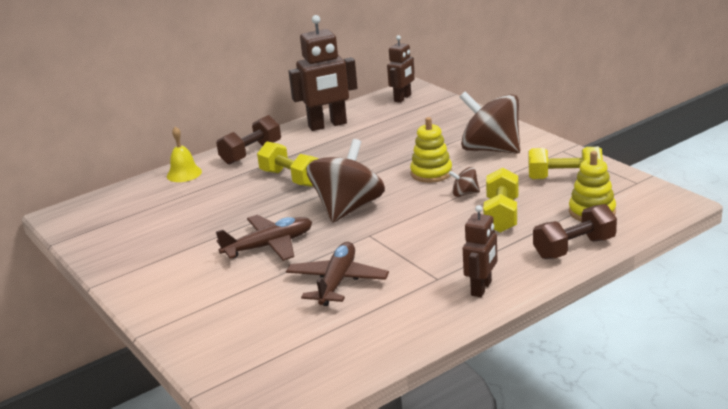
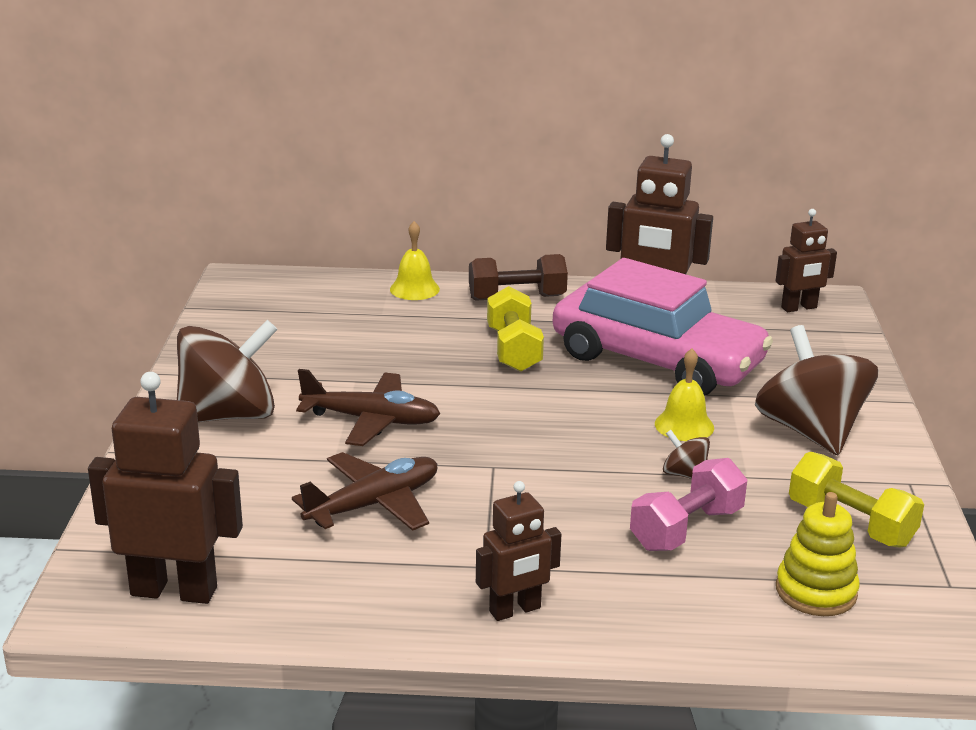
camera: 35 degrees right, 0 degrees up
brown spinning top [306,139,385,223] -> brown spinning top moved to [177,320,278,422]
yellow stacking toy [410,117,452,183] -> yellow bell [655,348,714,441]
yellow dumbbell [483,168,519,233] -> pink dumbbell [630,458,748,551]
brown dumbbell [533,204,617,259] -> none
none -> brown robot [88,372,243,604]
none -> pink car [553,258,773,396]

